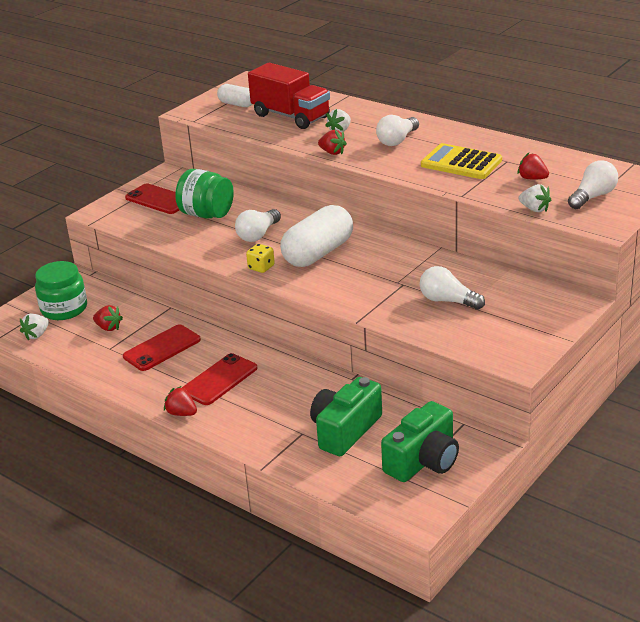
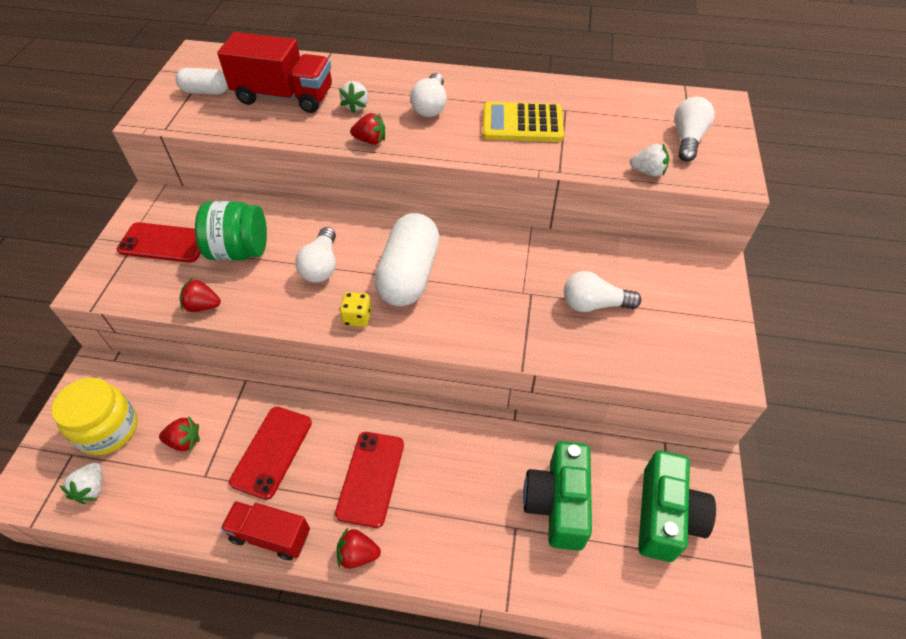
camera: 30 degrees left, 20 degrees up
green jar [35,261,87,320] -> yellow jar [52,378,138,455]
red strawberry [517,153,549,179] -> red strawberry moved to [180,278,221,312]
none -> red truck [221,501,310,560]

